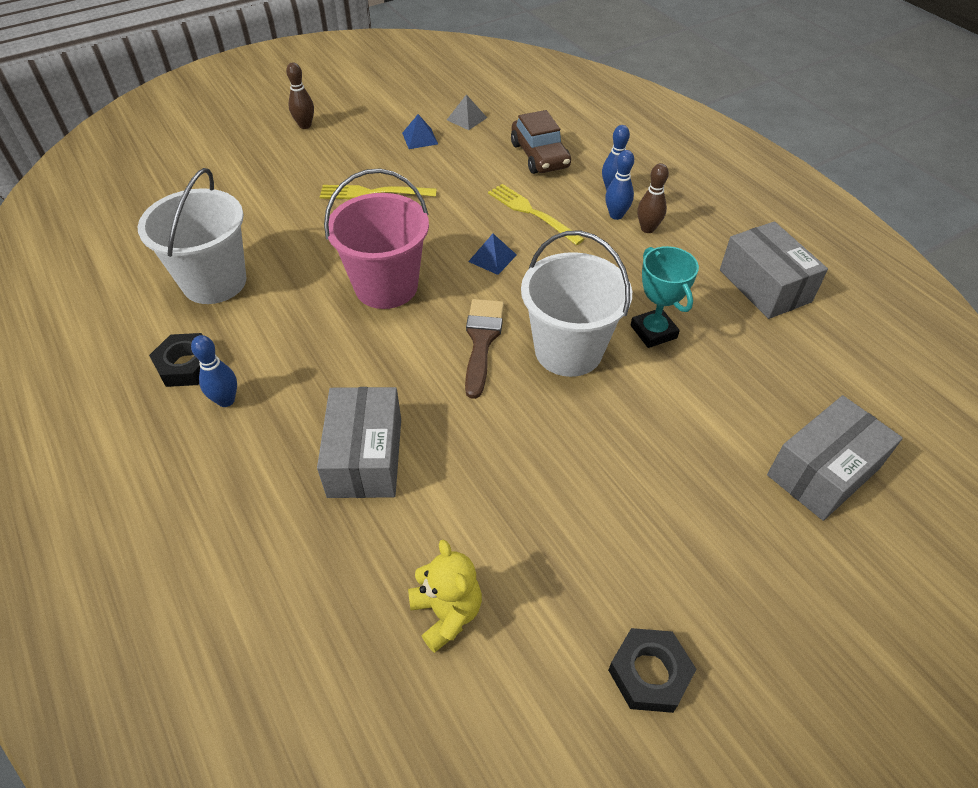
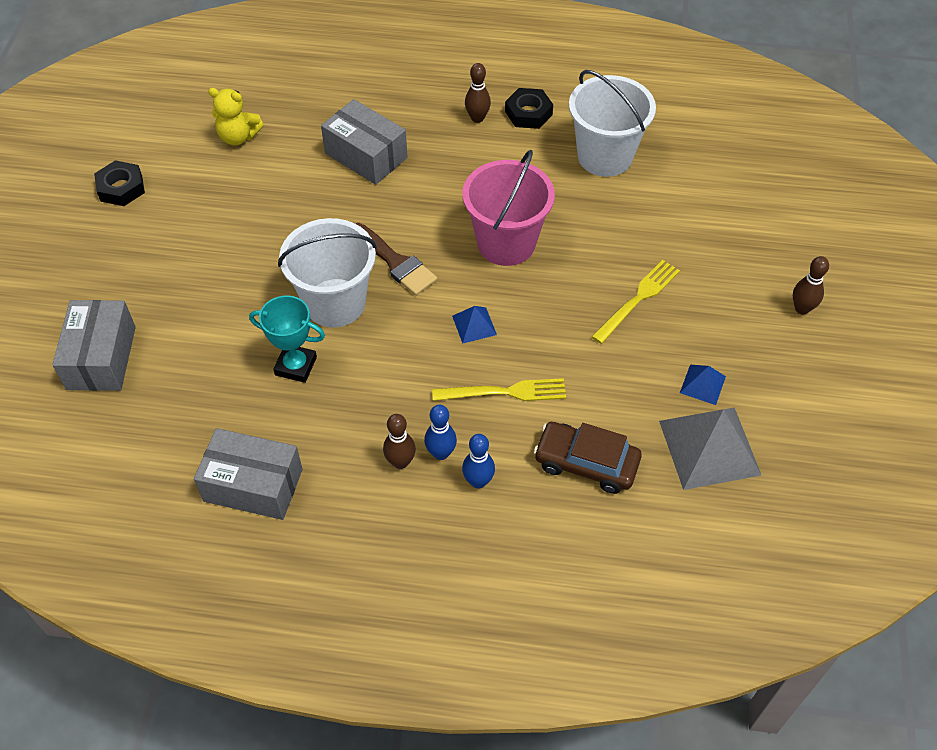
camera: 130 degrees right, 5 degrees up
blue bowling pin [191,335,237,407] -> brown bowling pin [465,63,491,123]
grey pyramid [447,94,487,130] -> grey pyramid [659,407,761,490], size x2.09

